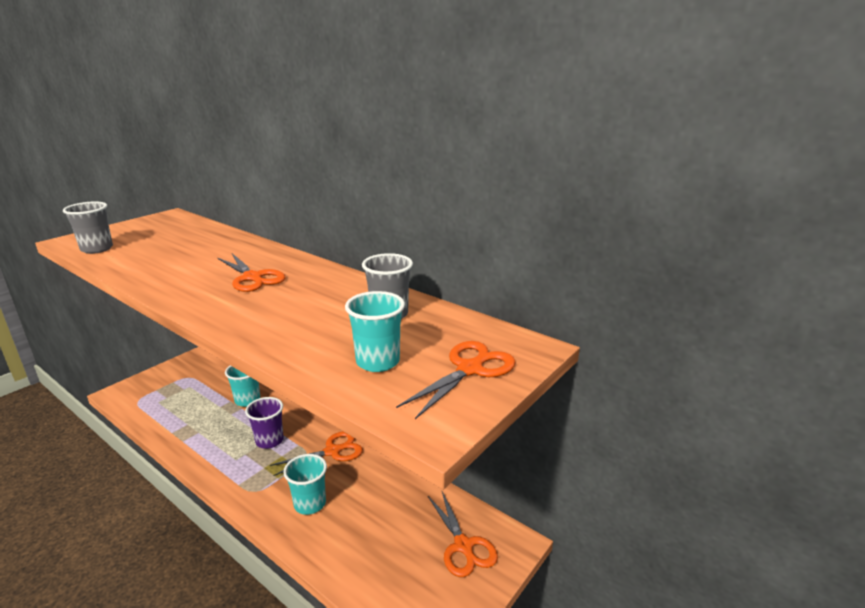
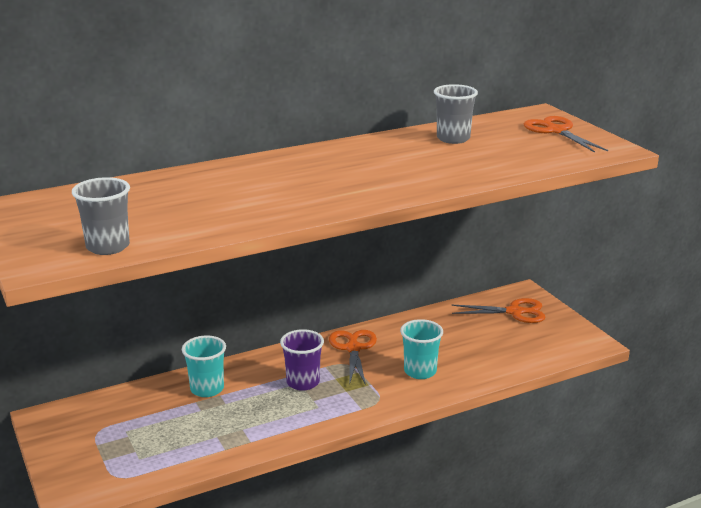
camera: 65 degrees left, 0 degrees up
orange scissors [218,253,286,292] -> none
turquoise cup [345,291,405,372] -> none

